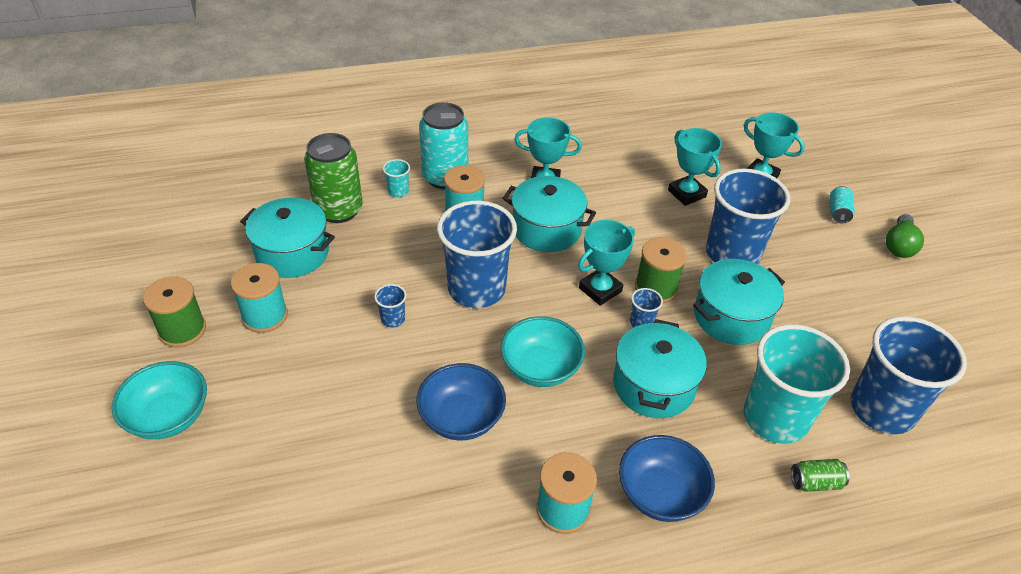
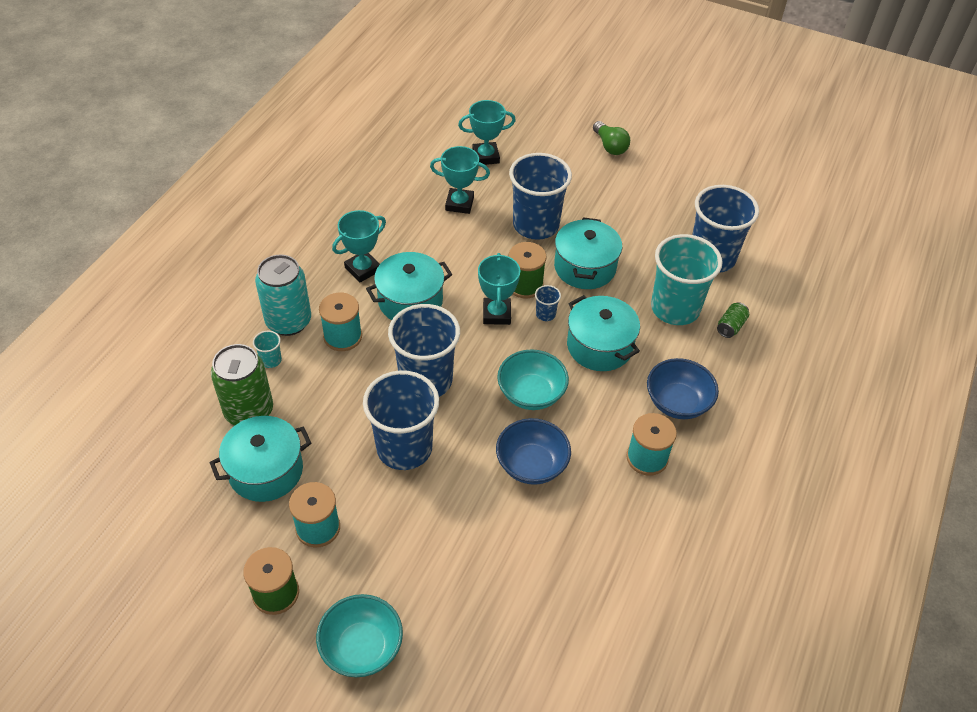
camera: 50 degrees left, 5 degrees up
blue cup [374,284,406,327] -> blue cup [363,370,439,470], size x2.49
turquoise can [830,186,855,223] -> none

